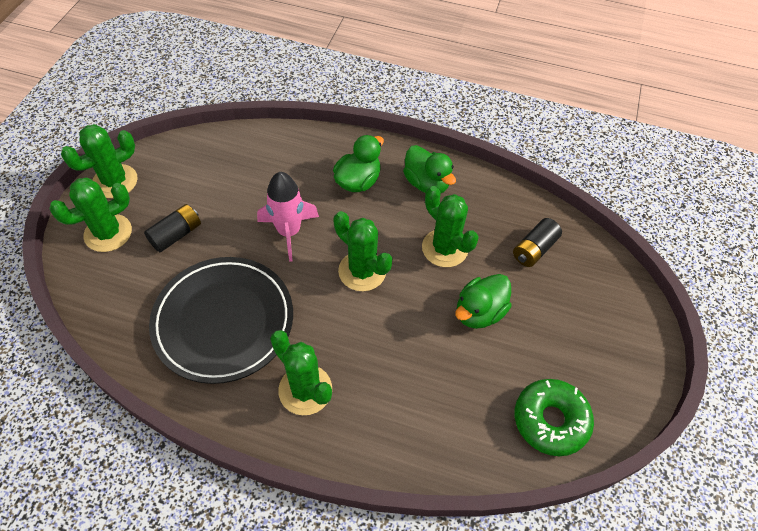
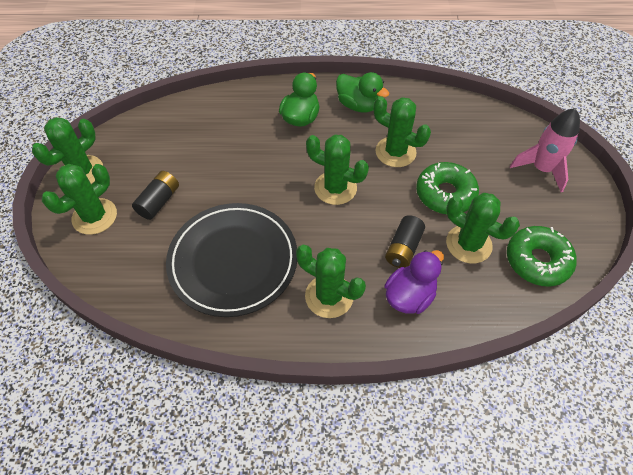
camera: 15 degrees left, 0 degrees up
pink rocket [257,172,319,262] -> pink rocket moved to [510,108,580,192]
green duck [455,274,512,329] -> green donut [416,162,479,214]
black battery [513,218,562,267] -> black battery moved to [385,215,425,268]
none -> purple duck [384,250,444,314]
none -> green cactus [446,193,520,264]

